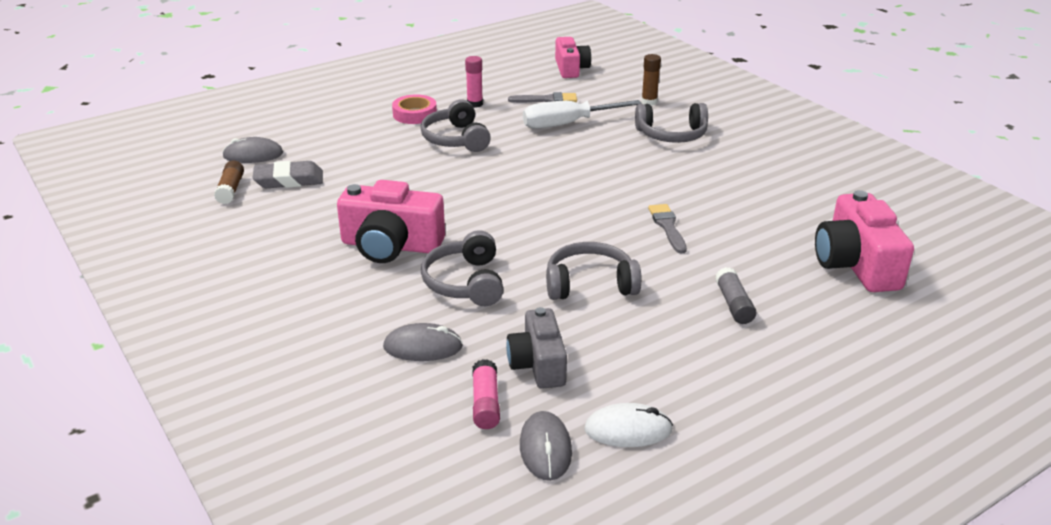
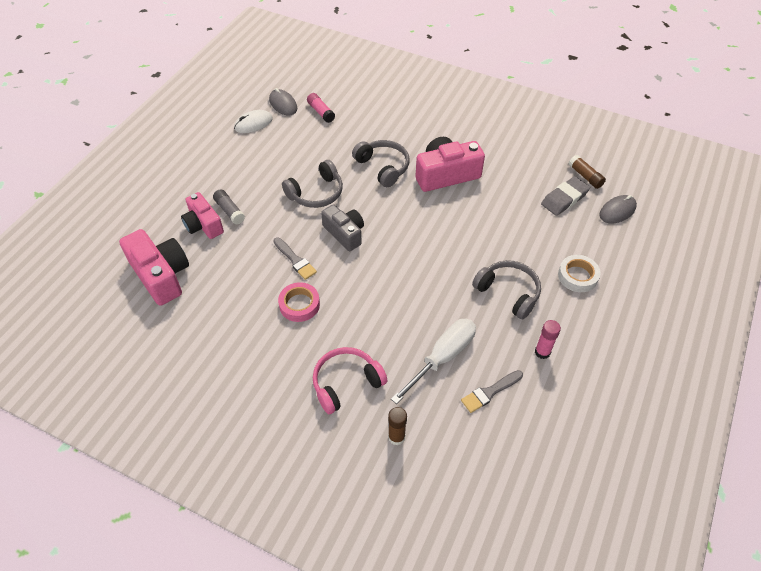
camera: 150 degrees right, 20 degrees up
grey mouse [383,323,463,361] -> none
pink tape [392,95,437,124] -> pink tape moved to [278,282,320,322]
grey camera [506,307,567,389] -> grey camera moved to [321,204,364,251]
pink camera [555,37,591,78] -> pink camera moved to [181,192,224,239]
grey headphones [635,103,708,143] -> pink headphones [313,347,388,414]
none -> white tape [558,255,600,292]

